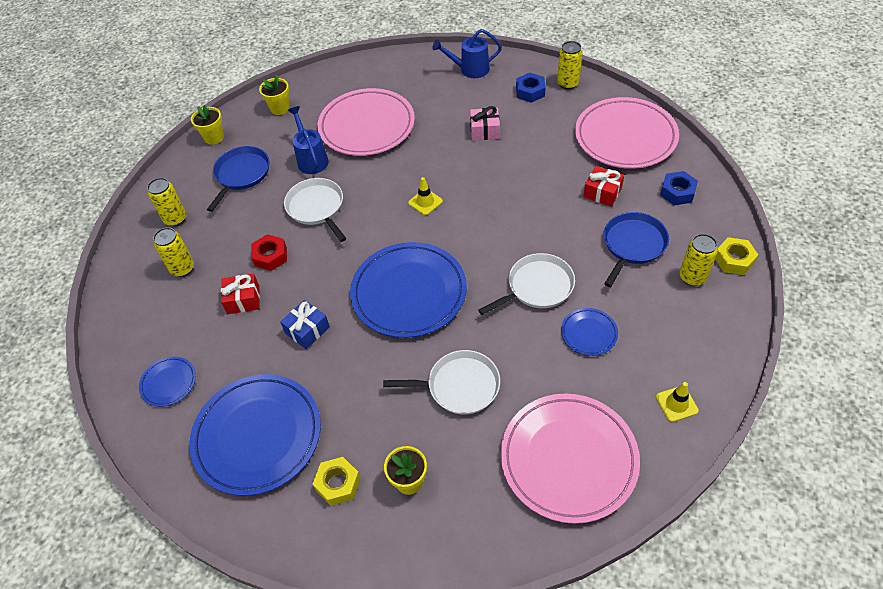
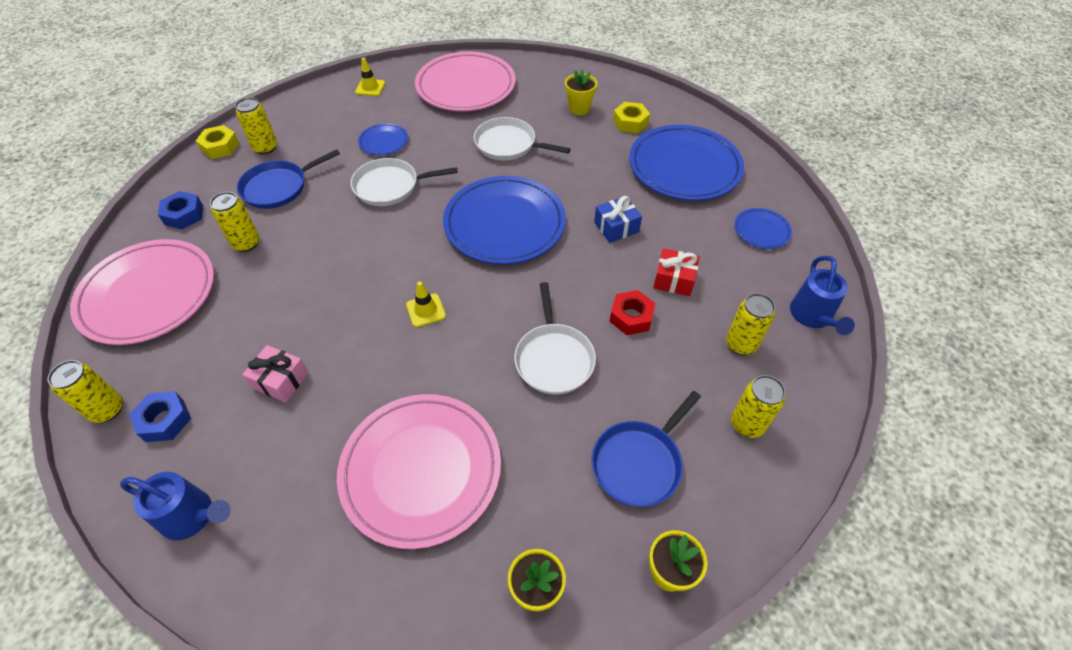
camera: 160 degrees left, 0 degrees up
blue watering can [288,106,329,174] -> blue watering can moved to [790,256,855,335]
red gift [583,166,624,207] -> yellow can [210,192,260,252]

